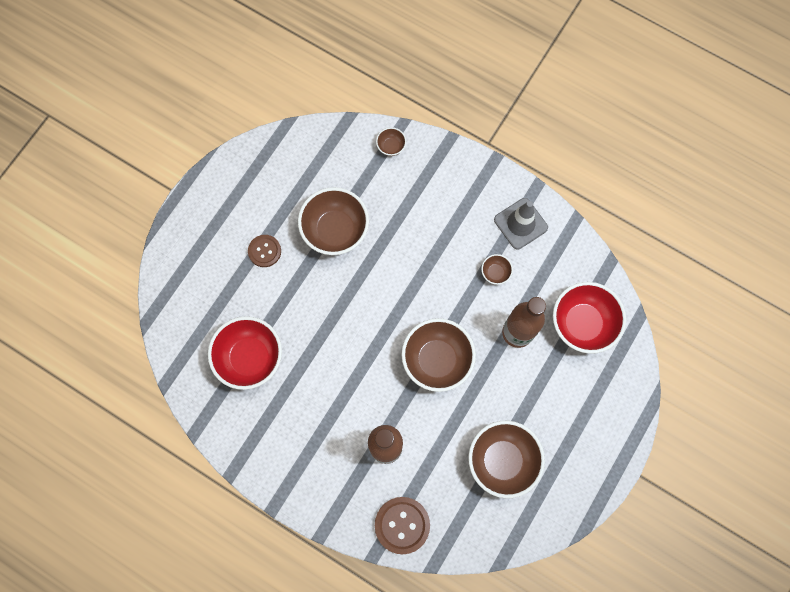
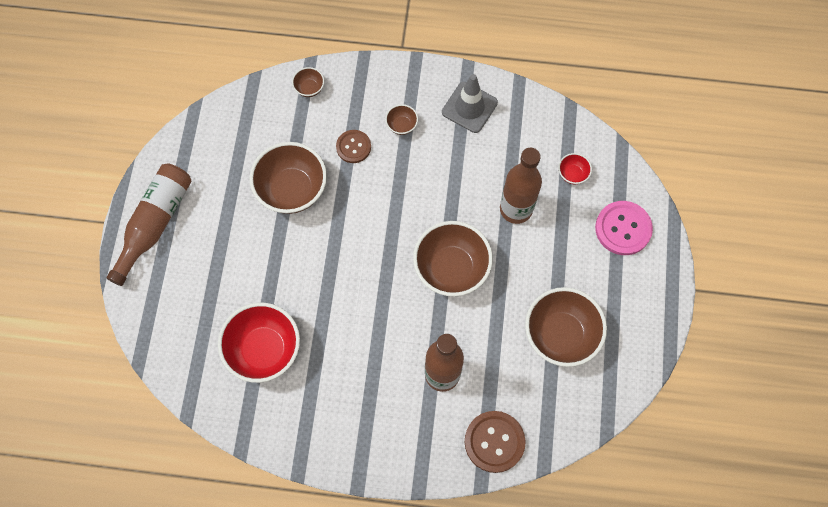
camera: 25 degrees left, 5 degrees down
brown button [248,235,281,267] -> brown button moved to [336,130,371,163]
brown bowl [481,254,513,285] -> brown bowl moved to [385,104,418,135]
red bowl [553,282,626,354] -> red bowl [558,153,592,184], size x0.45
none -> brown bottle [106,163,192,286]
none -> pink button [595,201,653,255]

